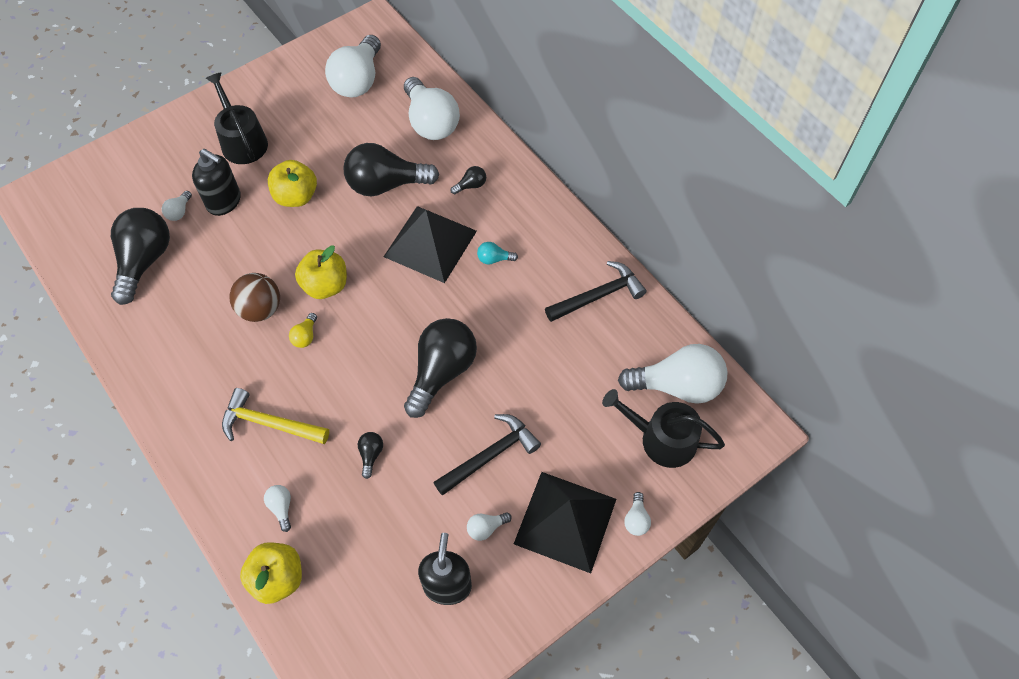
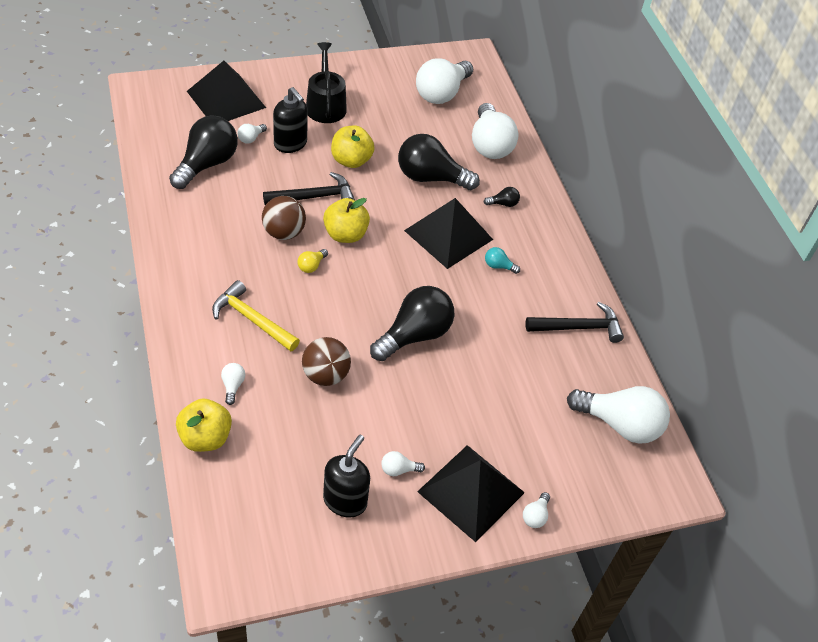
camera: 15 degrees right, 10 degrees down
black light bulb [358,432,383,479] -> brown ball [302,337,351,386]
black hammer [433,414,541,496] -> black hammer moved to [263,172,355,205]
black watering can [602,389,725,468] -> none
none -> black pyramid [187,61,266,121]

